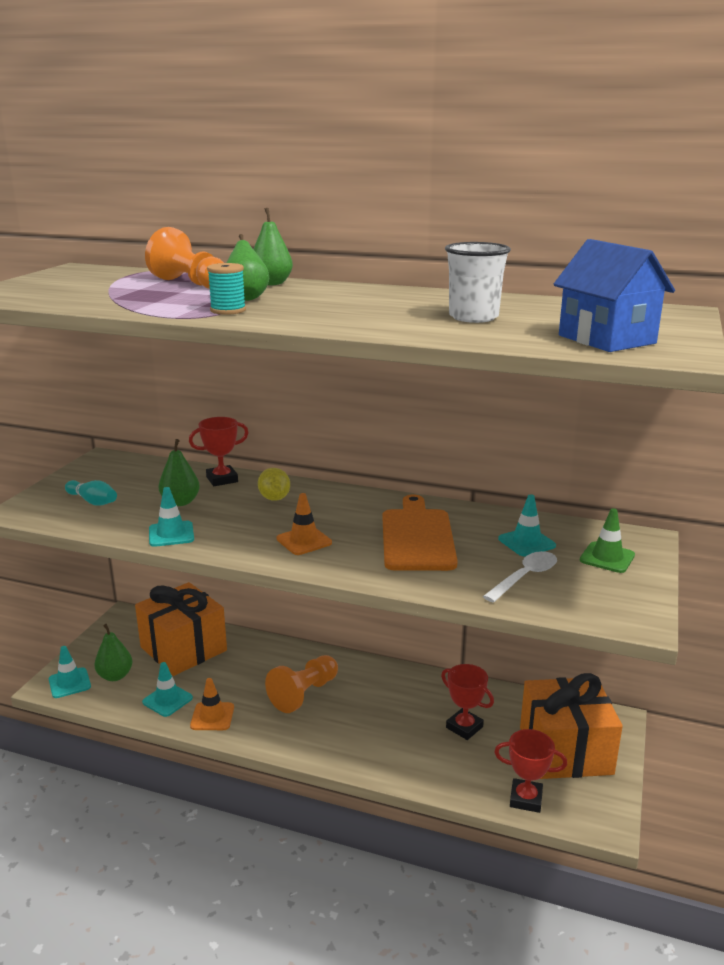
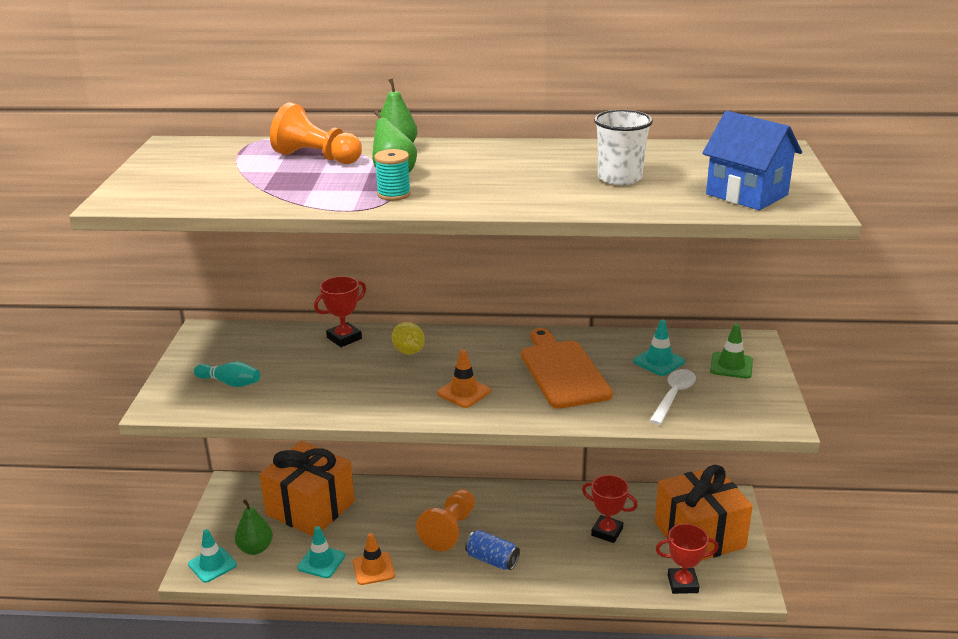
camera: 15 degrees left, 5 degrees up
turquoise traffic cone [149,487,194,547] -> none
green pear [159,439,200,506] -> none
none -> blue can [465,530,520,570]

